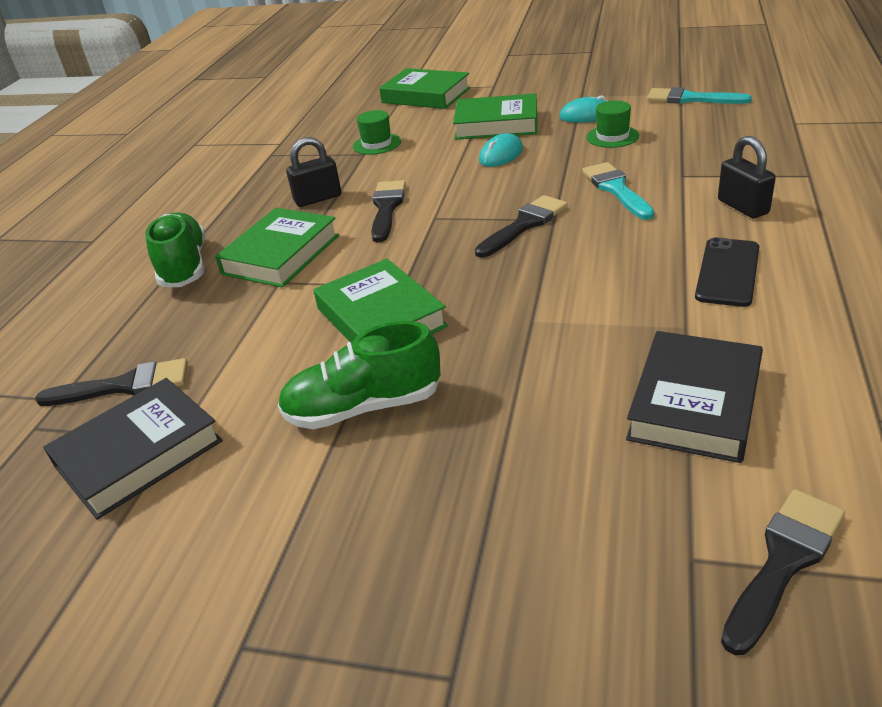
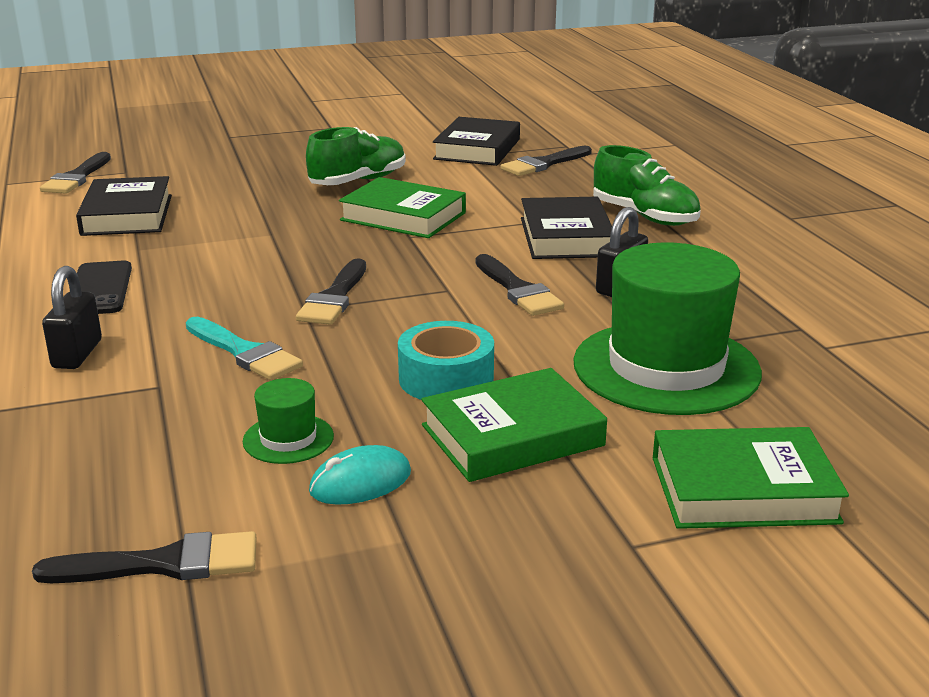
camera: 145 degrees right, 10 degrees down
green book [215,208,339,287] -> black book [521,197,612,259]
green hat [353,110,401,155] -> green hat [573,242,762,415], size x2.29
turquoise mouse [479,133,523,167] -> turquoise tape [398,321,494,400]
turquoise brush [647,87,752,104] -> black brush [32,531,257,583]
black padlock [718,136,776,218] -> black padlock turned 60 degrees clockwise [42,266,102,369]

